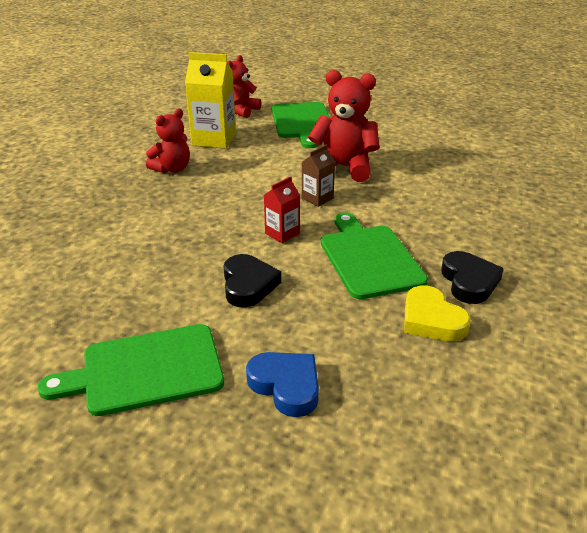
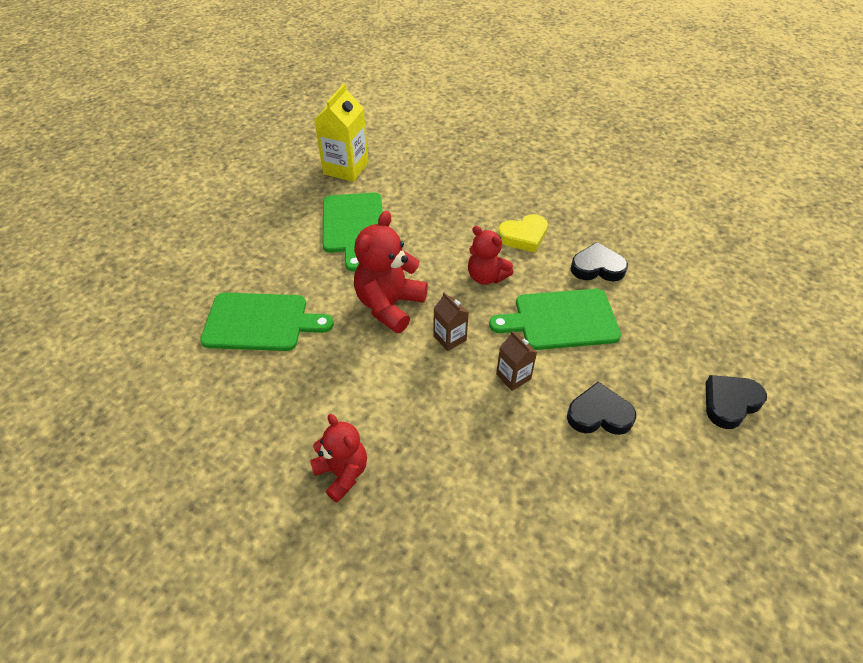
camera: 80 degrees left, 15 degrees up
green cutting board [37,324,224,416] -> green cutting board moved to [323,193,383,272]
yellow carton [185,52,236,148] -> yellow carton moved to [314,83,369,182]
red teddy bear [228,55,261,118] -> red teddy bear moved to [468,226,514,285]
blue heart [246,352,319,417] -> black heart [706,375,767,429]
red carton [264,177,300,243] -> brown carton [496,331,537,391]
yellow heart [404,286,471,342] -> yellow heart moved to [498,214,548,252]

